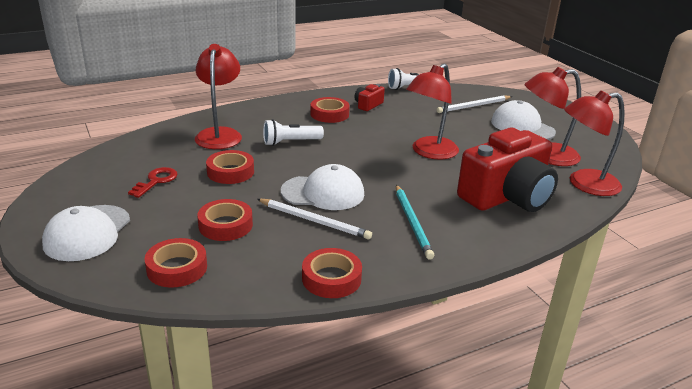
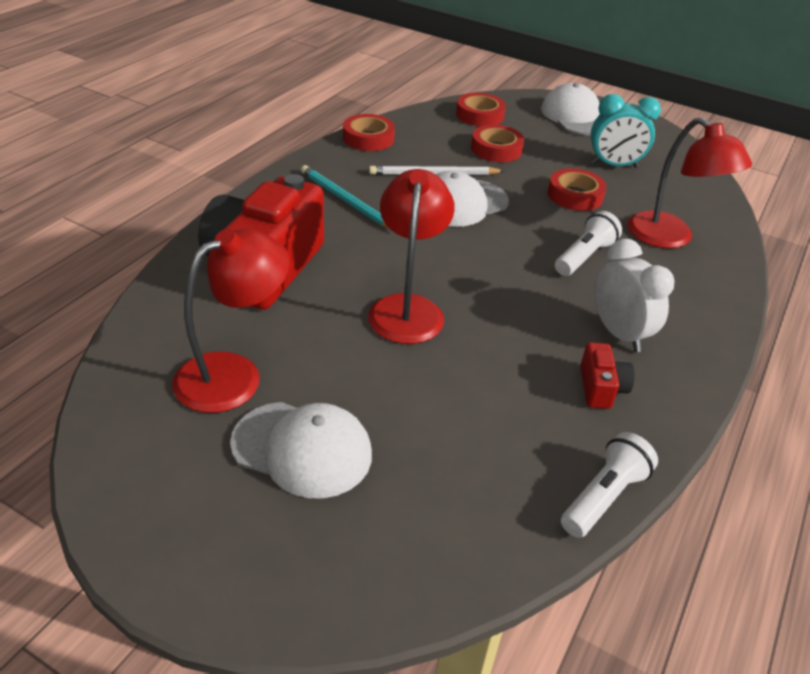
camera: 145 degrees right, 10 degrees up
red key [128,167,178,198] -> turquoise clock [591,94,661,168]
red tape [310,97,350,123] -> white clock [594,239,674,352]
white pencil [437,95,512,113] -> none
red lamp [564,91,625,196] -> none

